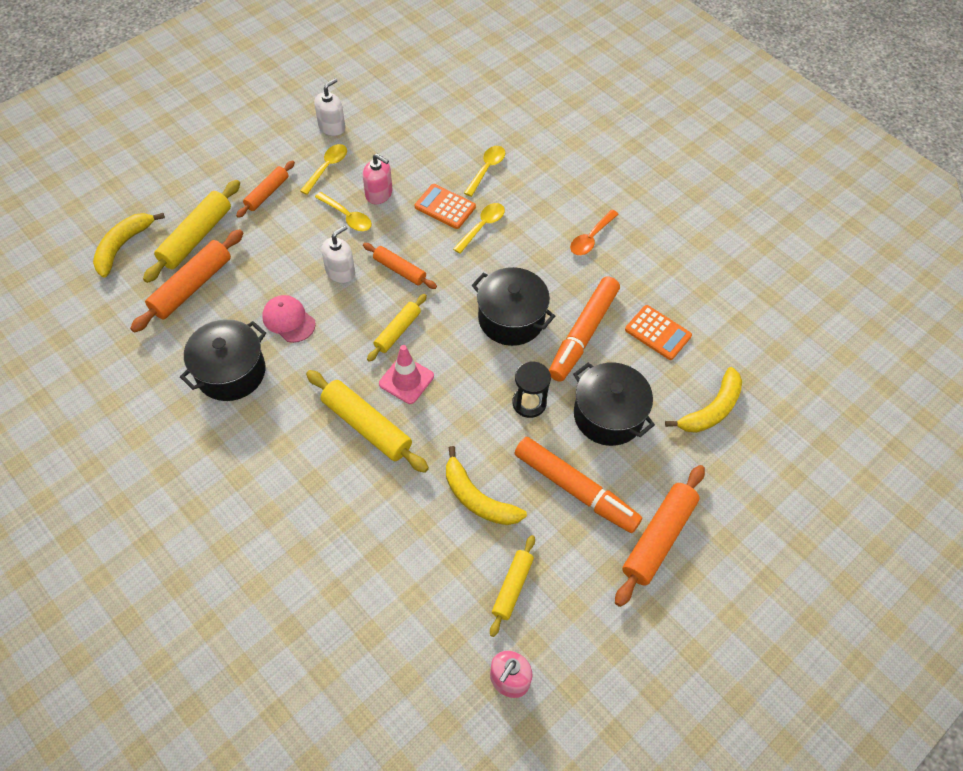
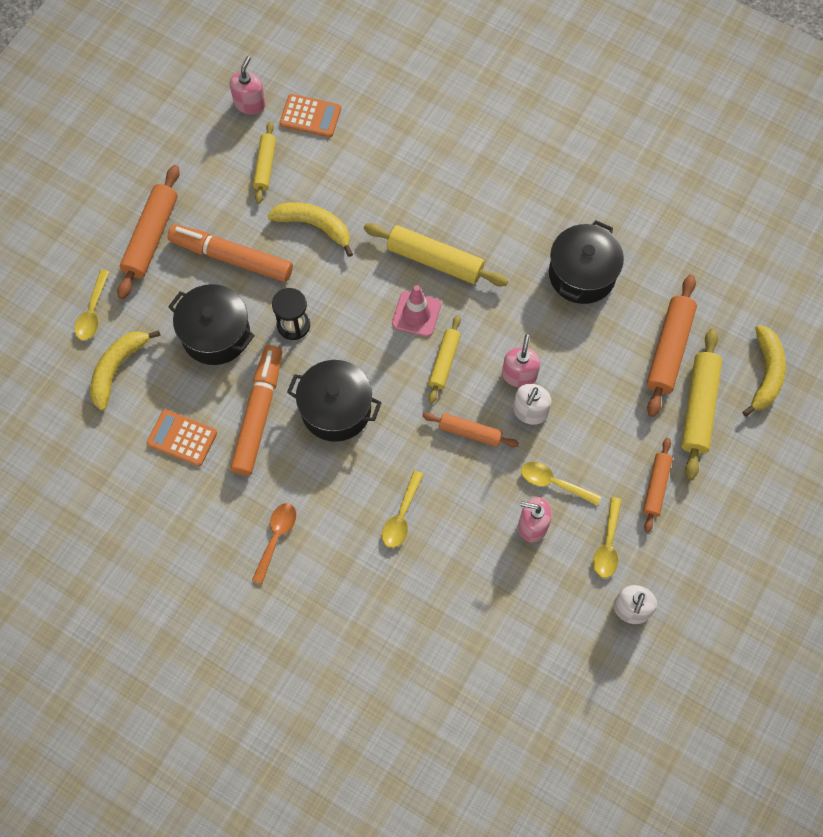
camera: 165 degrees right, 10 degrees up
pink cap [262,295,316,343] -> none
orange calculator [415,184,476,229] -> orange calculator moved to [279,94,341,137]
yellow spoon [464,146,505,197] -> yellow spoon moved to [74,270,110,340]
none -> pink soap dispenser [502,334,540,387]

